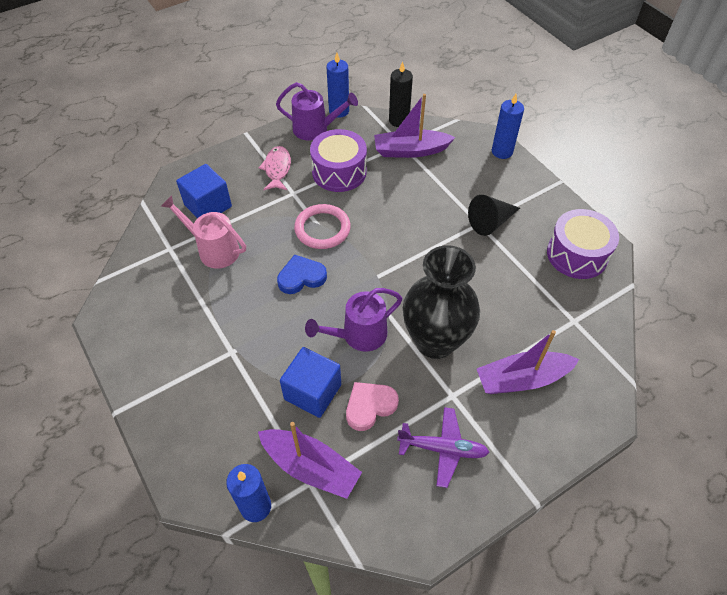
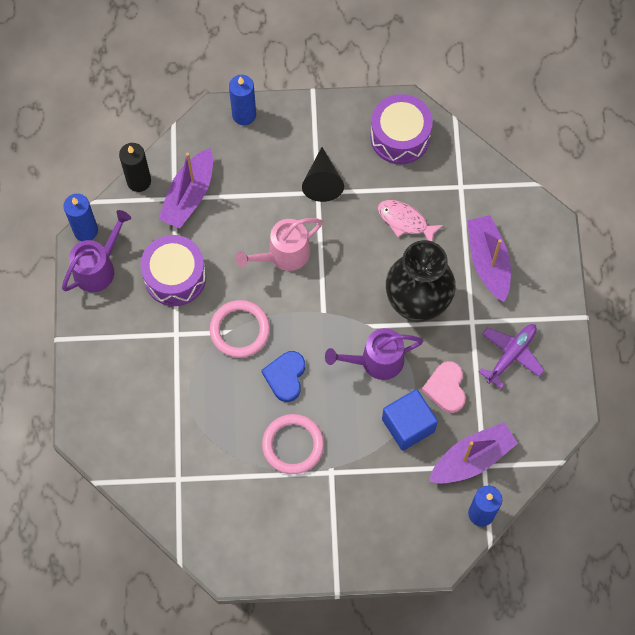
camera: 60 degrees left, 15 degrees up
pink watering can [161,195,246,269] -> pink watering can moved to [235,218,323,271]
blue cube [176,164,232,218] -> none
pink fish [258,146,291,190] -> pink fish moved to [378,200,444,241]
purple watering can [305,288,402,352] -> purple watering can turned 75 degrees clockwise [325,328,423,380]
purple boat [477,330,579,394] -> purple boat turned 150 degrees clockwise [467,215,511,302]
none -> pink ring [262,414,324,474]

